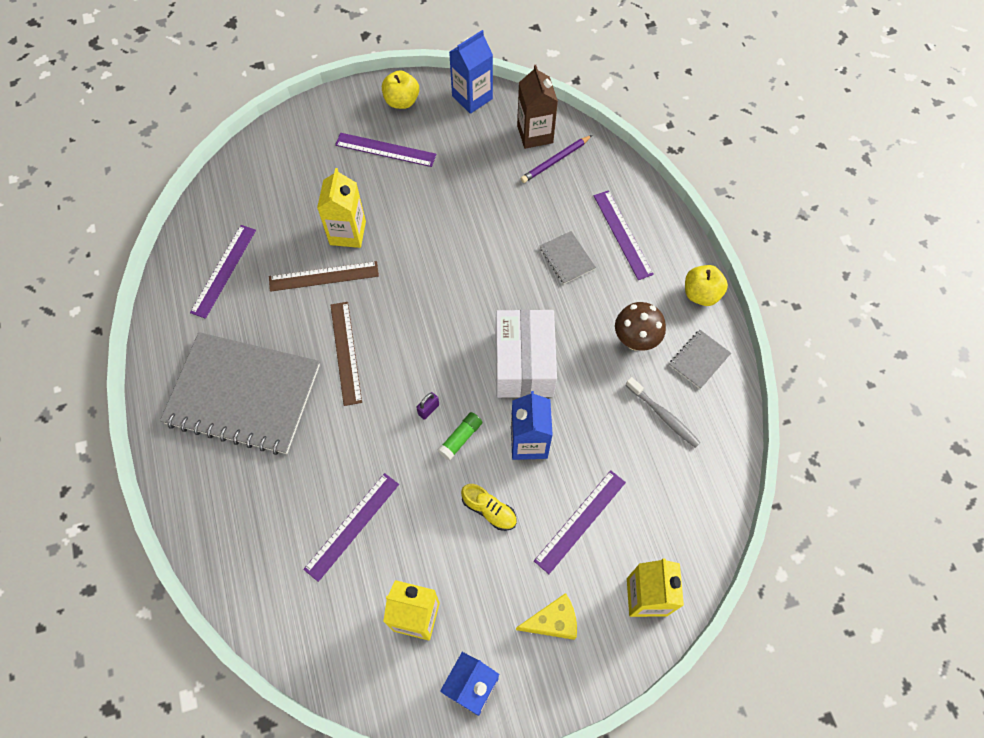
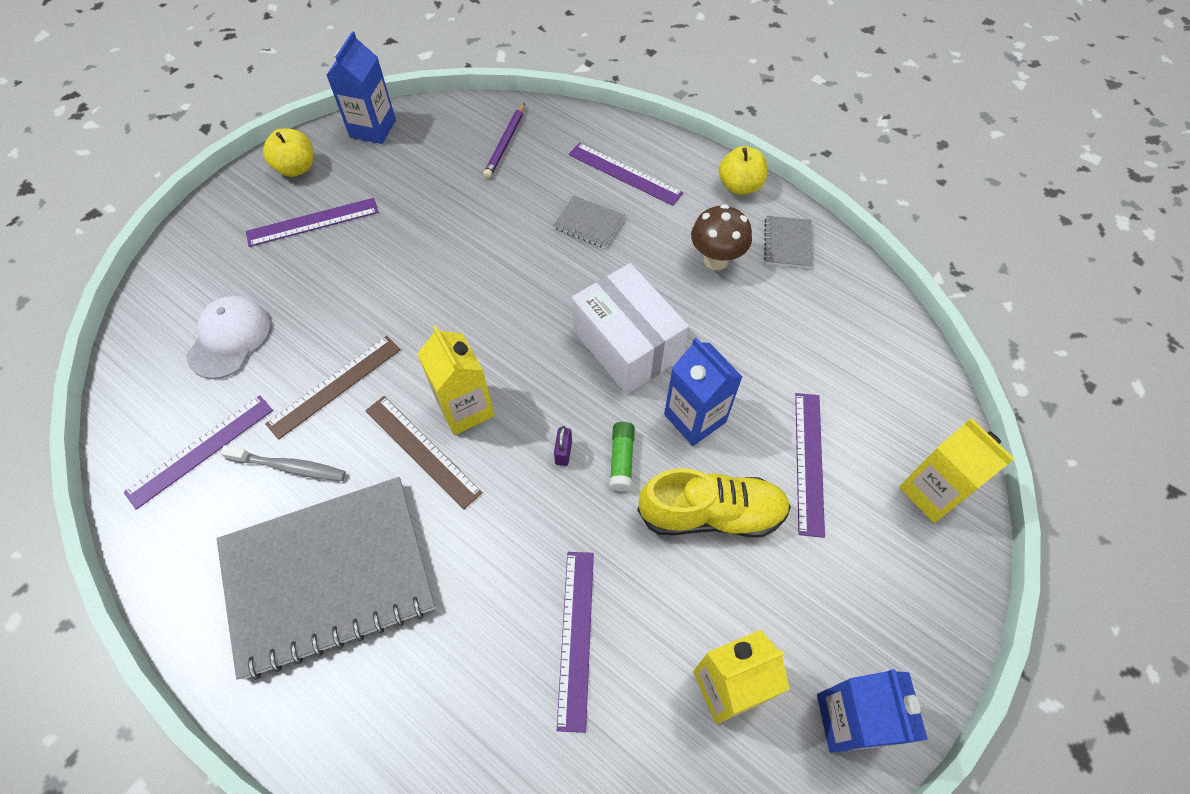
camera: 35 degrees left, 5 degrees down
purple ruler [190,225,256,319] -> purple ruler turned 60 degrees clockwise [123,395,273,510]
yellow carton [317,168,366,248] -> yellow carton moved to [417,325,495,435]
yellow shoe [461,484,517,531] -> yellow shoe [638,468,791,537], size x1.79
yellow cheese [516,593,577,640] -> none
brown carton [517,65,558,149] -> none
grey toothbrush [626,377,701,448] -> grey toothbrush moved to [220,445,346,481]
none -> white cap [186,296,270,379]

